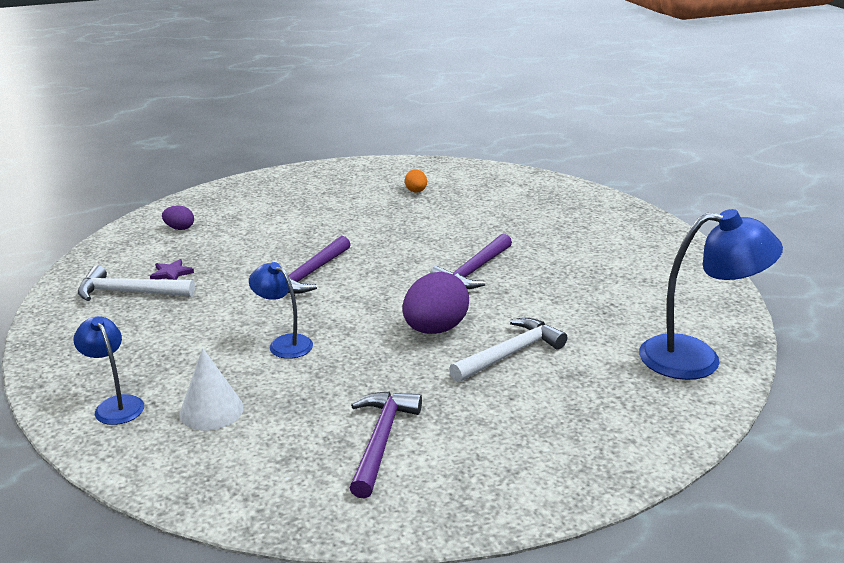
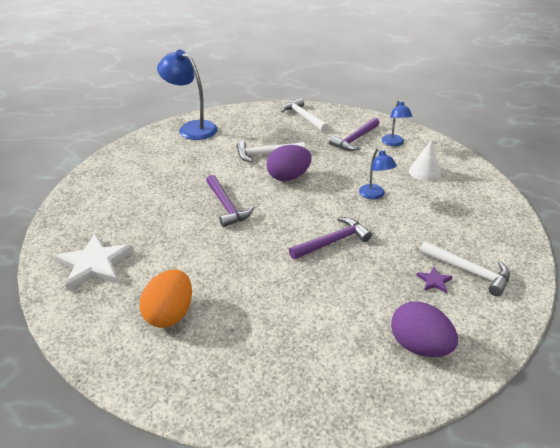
camera: 150 degrees left, 10 degrees up
blue lamp [74,316,144,425] -> blue lamp moved to [382,100,412,146]
purple egg [162,206,194,230] -> purple egg [391,301,458,357], size x2.00
orange egg [405,169,427,193] -> orange egg [140,269,192,328], size x2.00
purple hammer [430,233,512,289] -> purple hammer turned 90 degrees clockwise [206,175,254,227]
none -> white star [55,234,133,291]
none -> white hammer [281,98,329,132]

